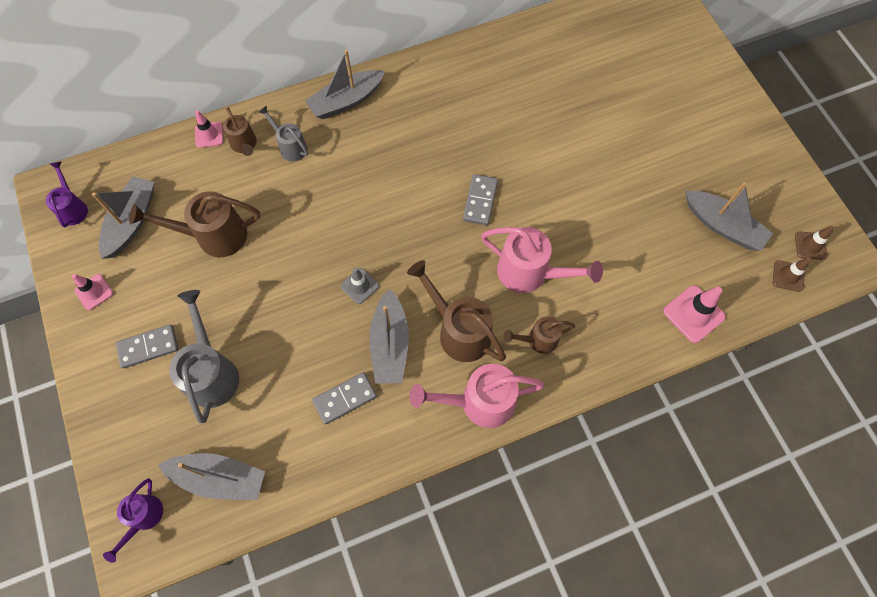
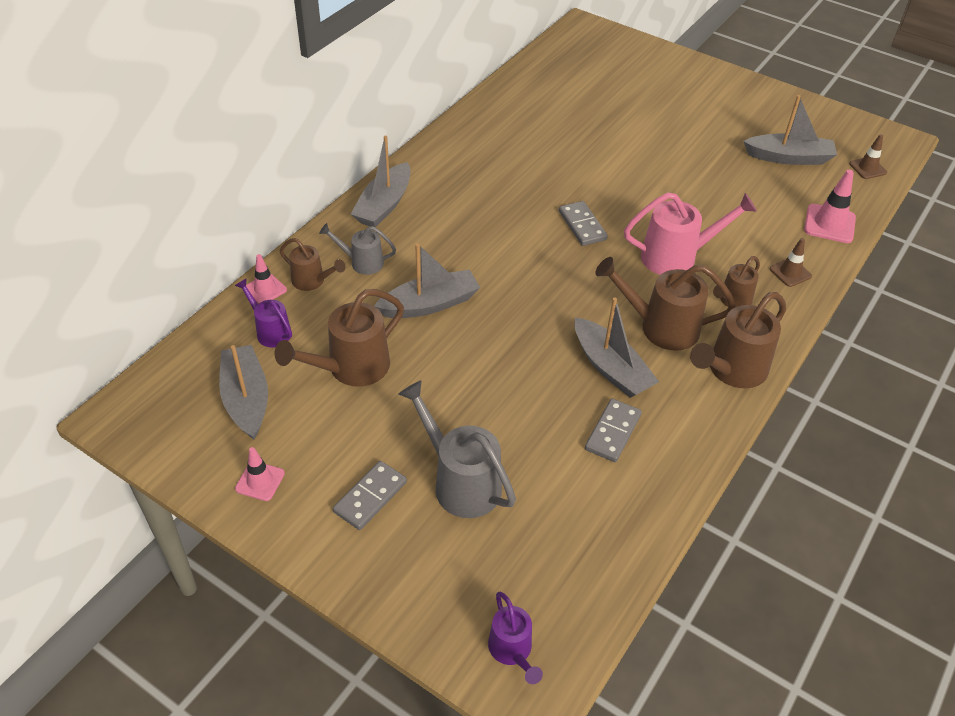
camera: 35 degrees left, 20 degrees down
purple watering can [46,161,88,227] -> purple watering can moved to [235,278,292,347]
grey boat [158,453,265,500] -> grey boat moved to [374,243,480,318]
grey traffic cone [341,268,379,304] -> none
pink watering can [410,364,545,428] -> brown watering can [690,292,786,388]
brown traffic cone [795,226,834,260] -> brown traffic cone moved to [769,238,812,287]

